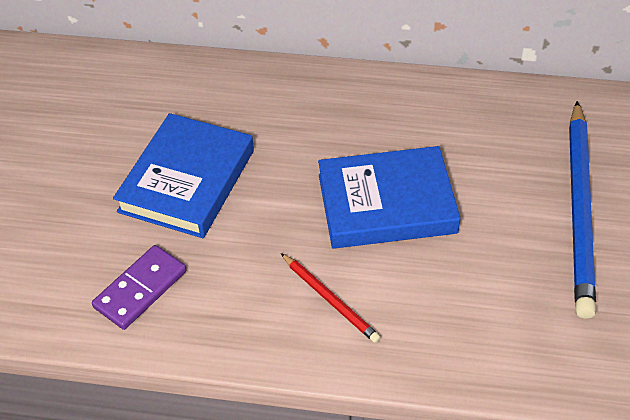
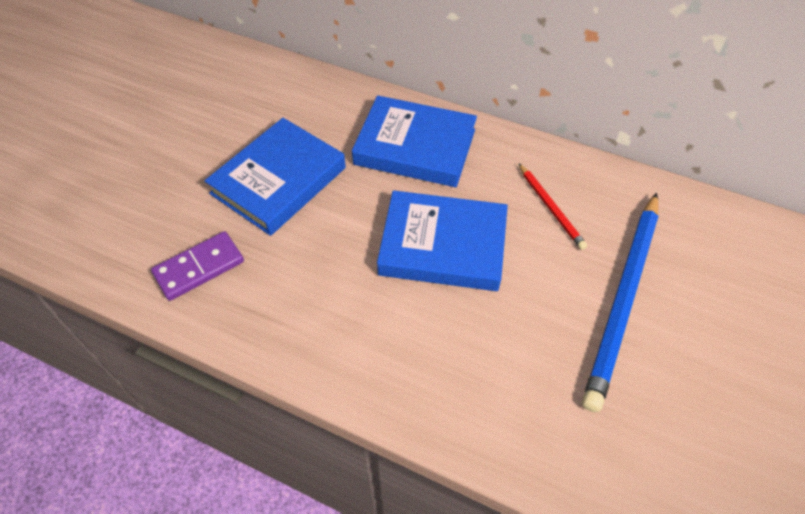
camera: 15 degrees right, 5 degrees up
red pencil [281,253,381,343] -> red pencil moved to [519,164,587,250]
none -> blue book [352,95,477,187]

